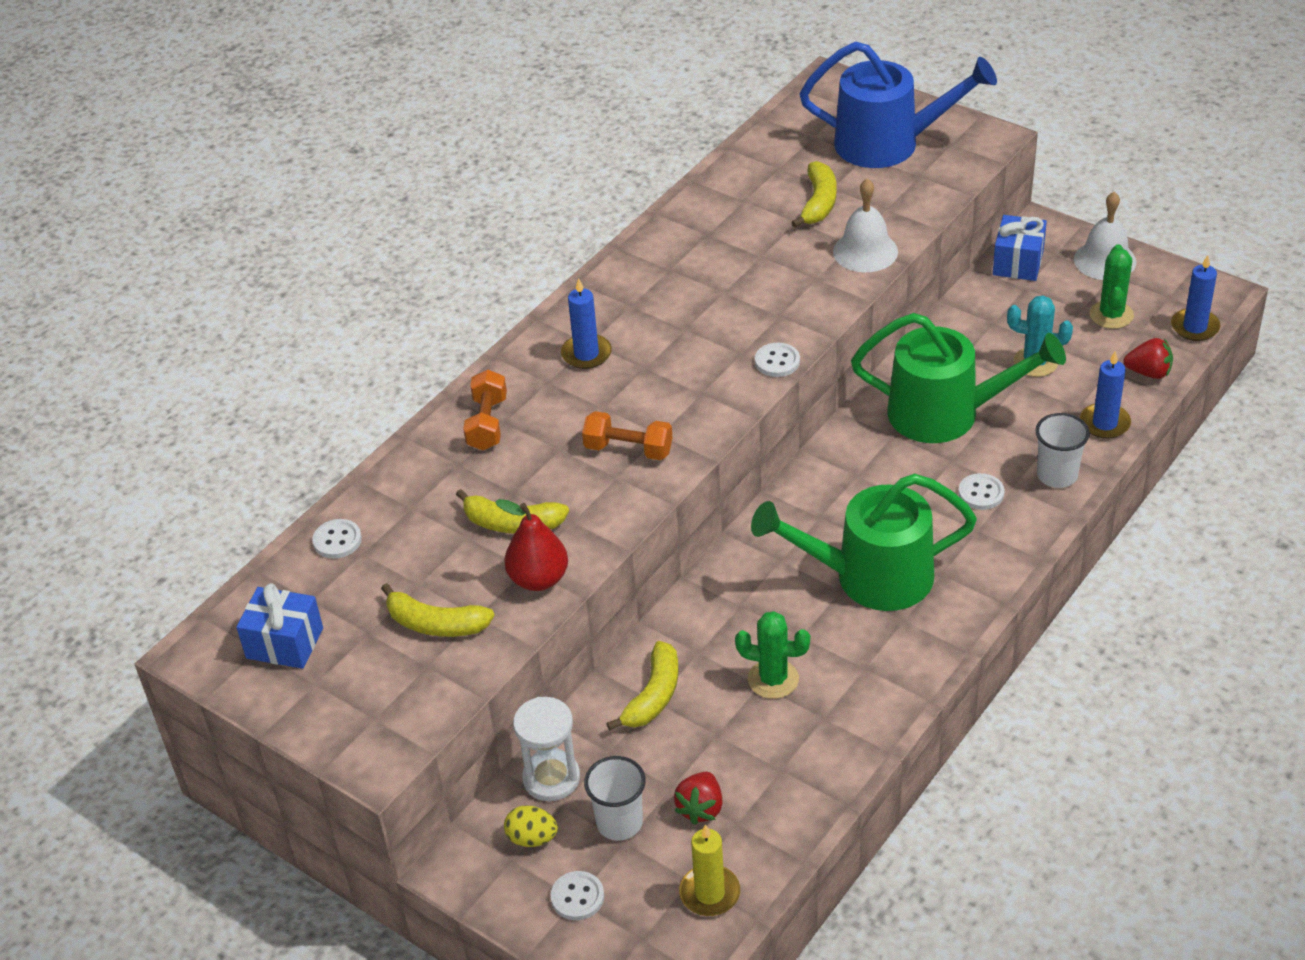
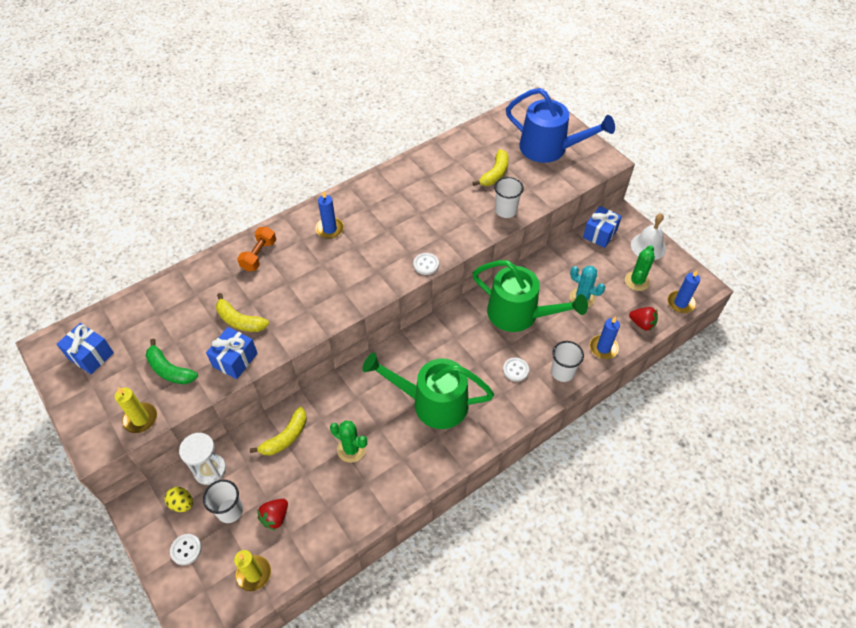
camera: 15 degrees right, 10 degrees up
white button [312,519,362,559] -> none
yellow banana [381,583,495,637] -> green banana [146,339,198,384]
red pear [495,499,568,591] -> blue gift [206,327,258,379]
orange dumbbell [582,411,673,460] -> none
white bell [833,178,898,272] -> white cup [494,177,524,218]
none -> yellow candle [115,387,157,433]

